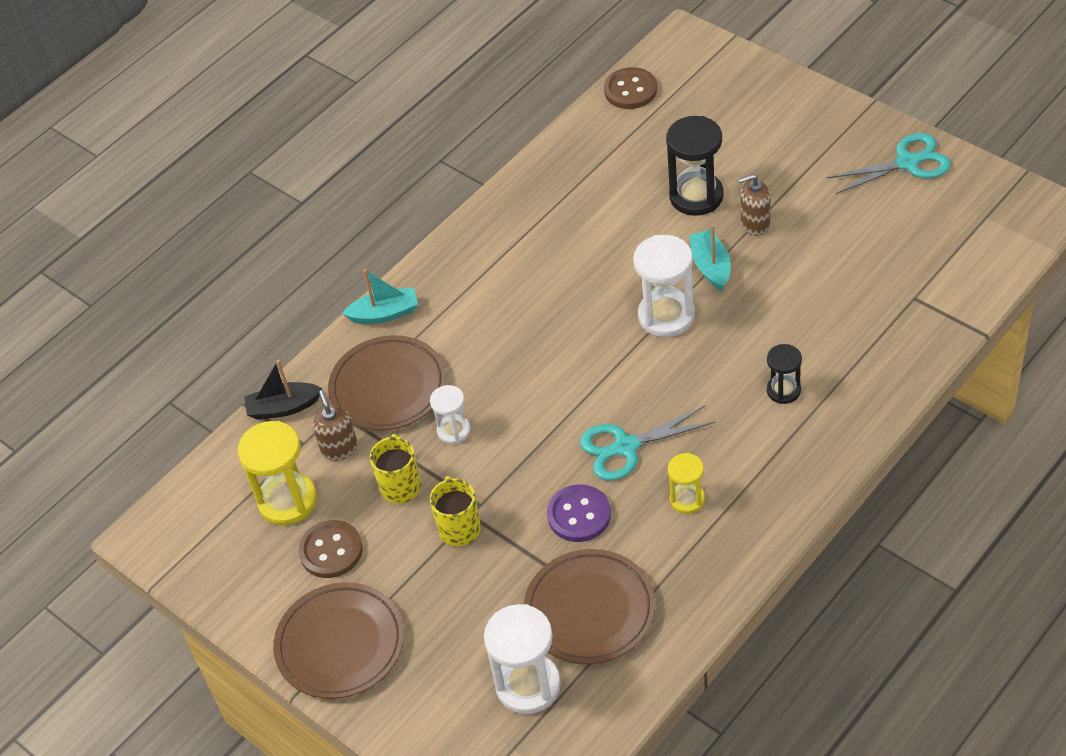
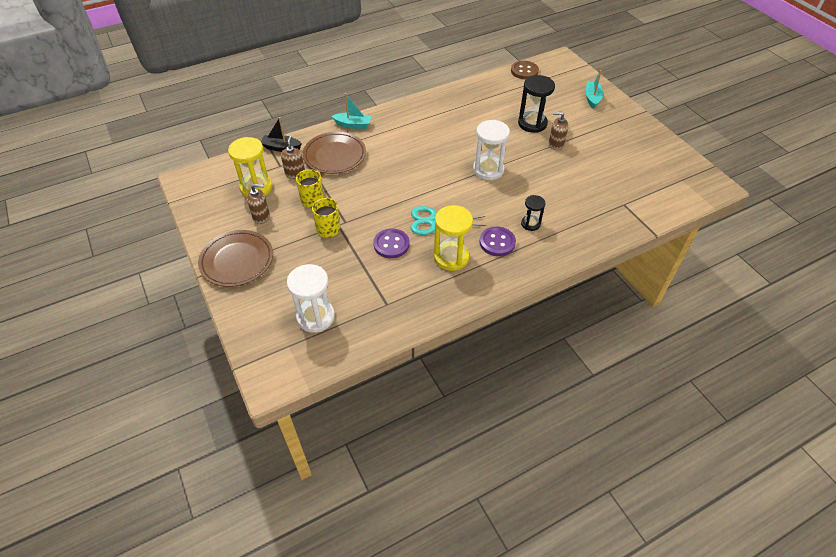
camera: 15 degrees right, 0 degrees up
brown button [298,520,363,578] -> brown soap dispenser [247,184,270,224]
white hourglass [430,385,471,444] -> none
brown plate [523,549,655,664] -> none
yellow hourglass [668,453,705,514] -> yellow hourglass [434,205,473,271], size x1.74
turquoise boat [689,225,731,291] -> turquoise boat moved to [585,70,603,109]
turquoise scissors [826,133,951,194] -> none
none -> purple button [480,227,516,256]

